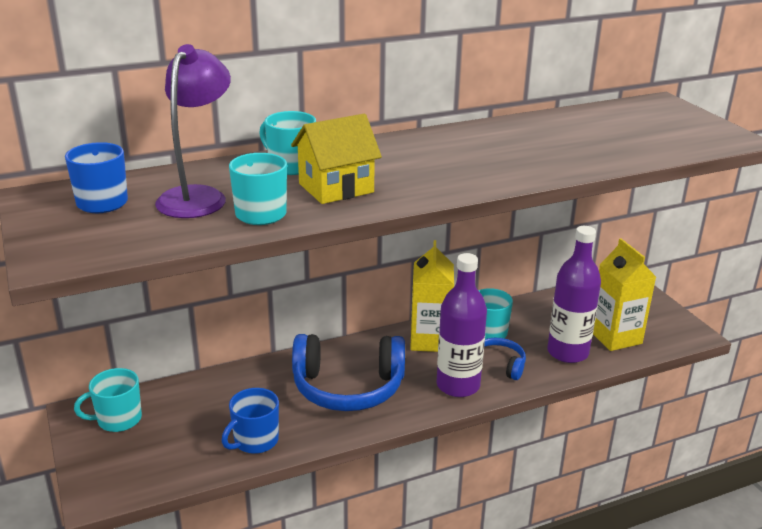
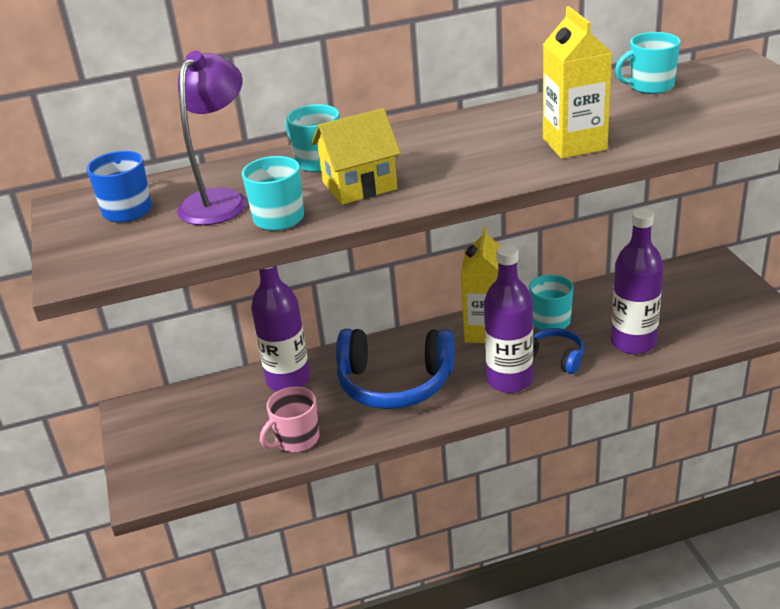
camera: 10 degrees right, 5 degrees up
turquoise mug [74,368,142,432] -> turquoise mug moved to [615,32,681,94]
blue mug [222,388,279,454] -> pink mug [260,386,319,452]
yellow carton [593,239,656,351] -> yellow carton moved to [543,6,612,159]
none -> purple bottle [251,266,310,391]

